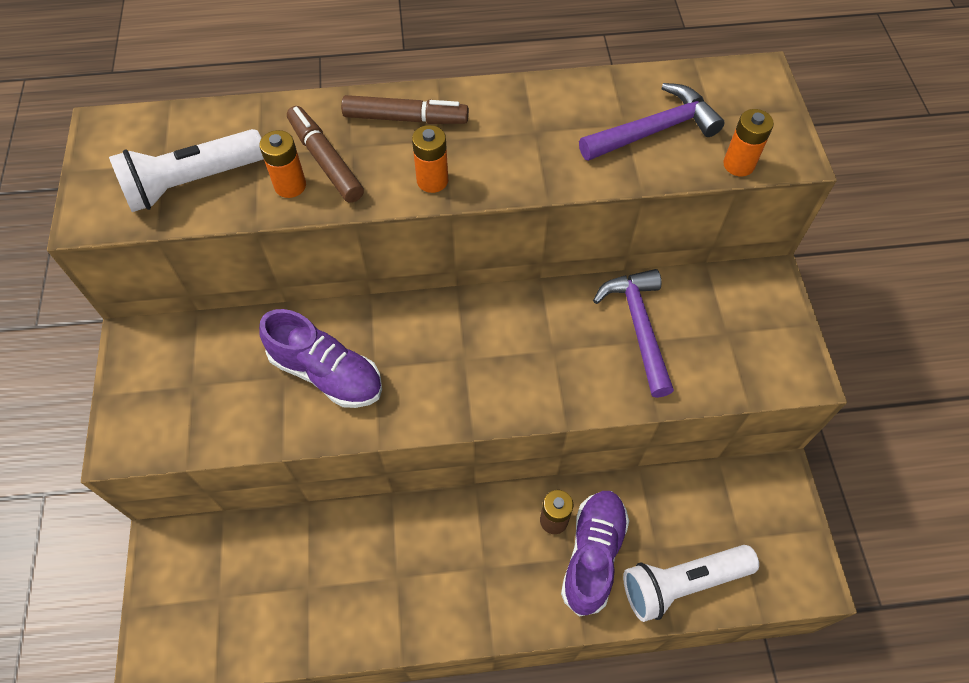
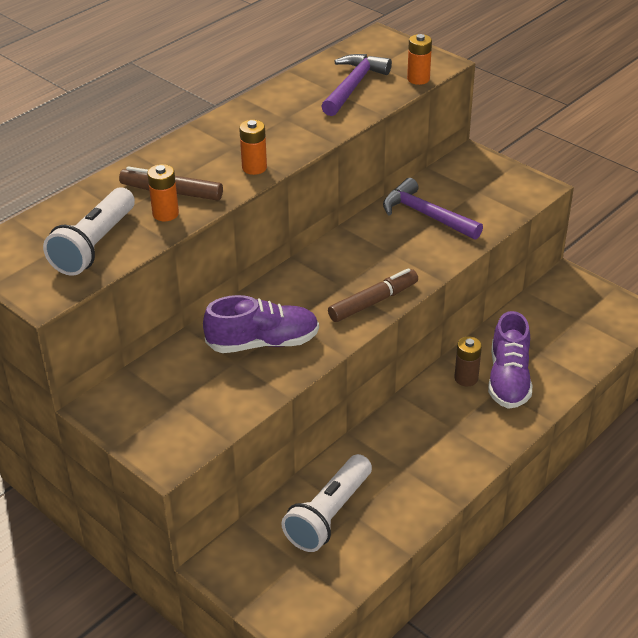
camera: 40 degrees left, 20 degrees down
brown marker [341,95,469,124] -> brown marker moved to [328,268,418,322]
purple shoe [561,491,629,617] -> purple shoe turned 150 degrees counterclockwise [488,311,532,409]
white flashlight [623,545,759,622] -> white flashlight moved to [281,454,372,552]

